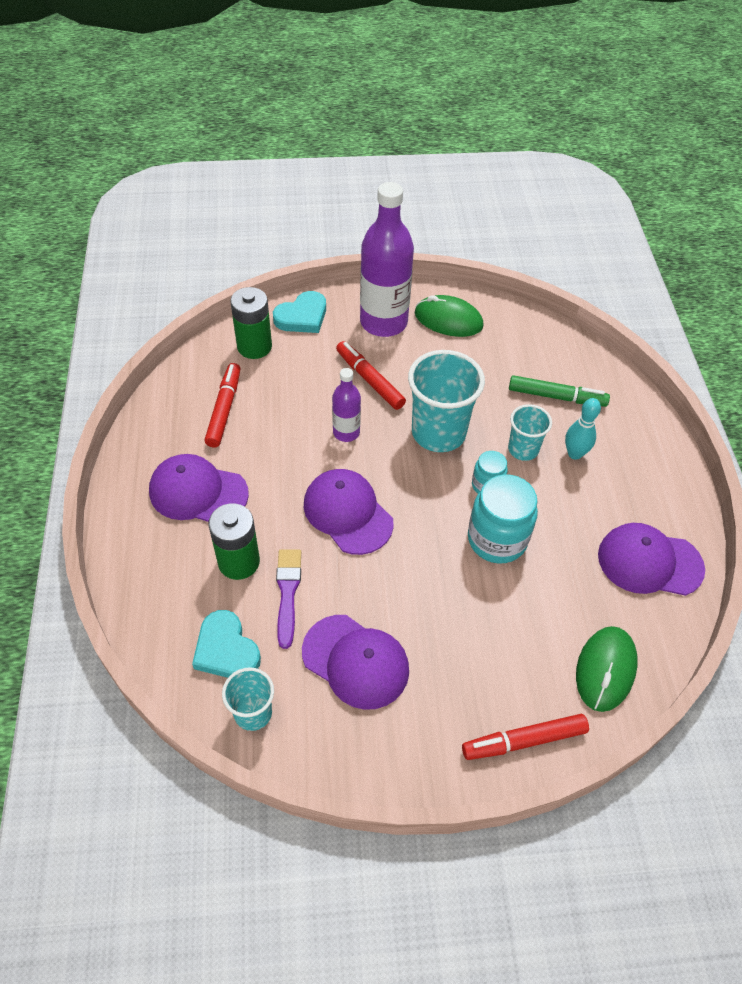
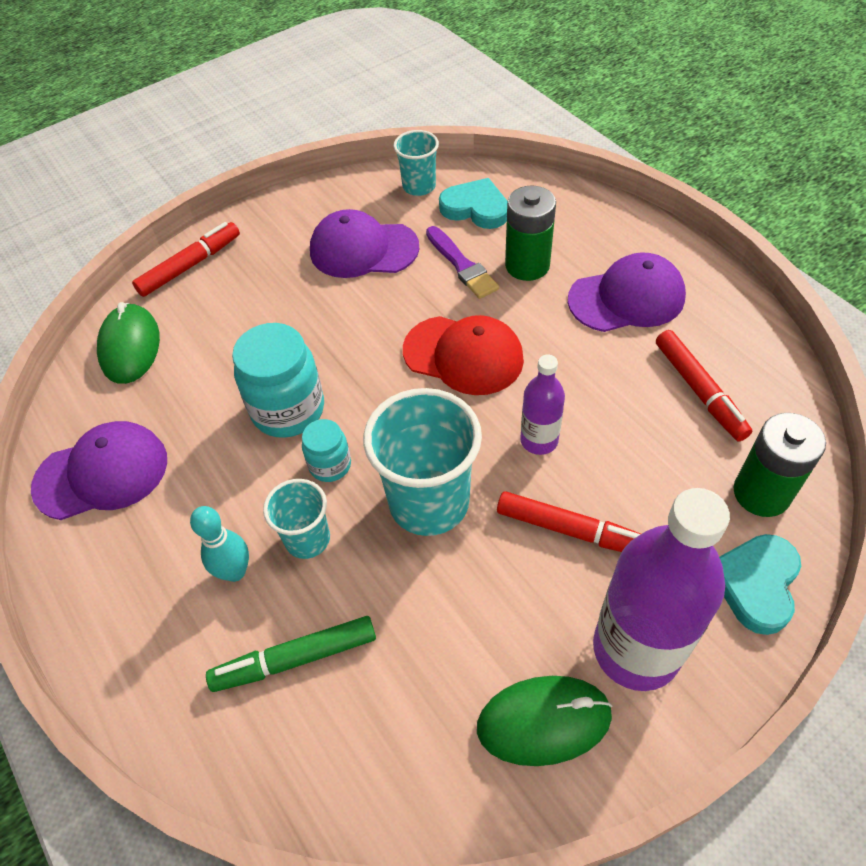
camera: 155 degrees right, 0 degrees up
purple cap [304,469,394,555] -> red cap [403,315,524,395]

